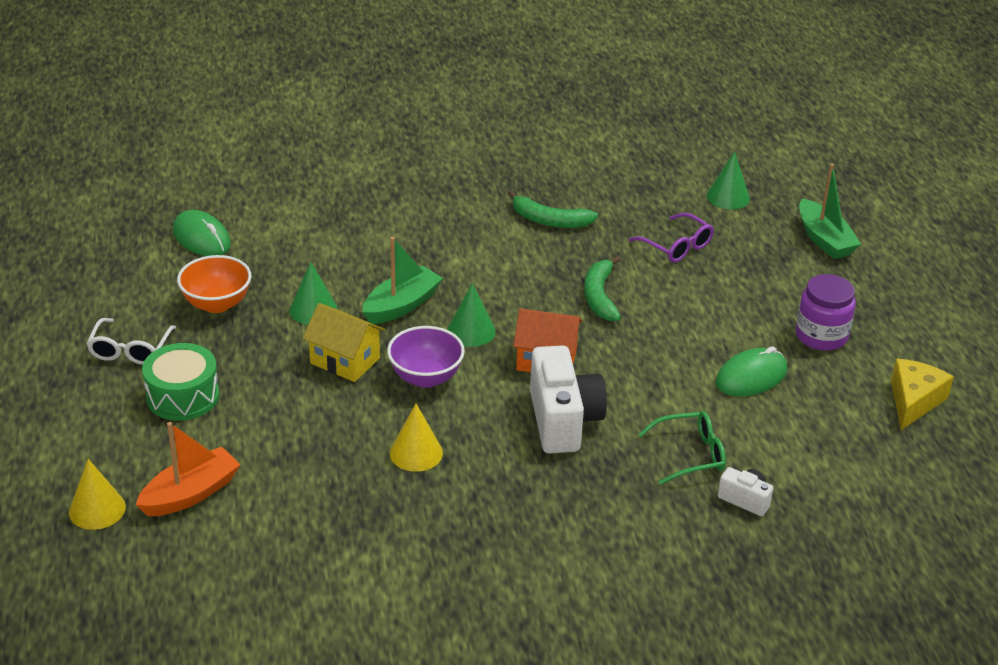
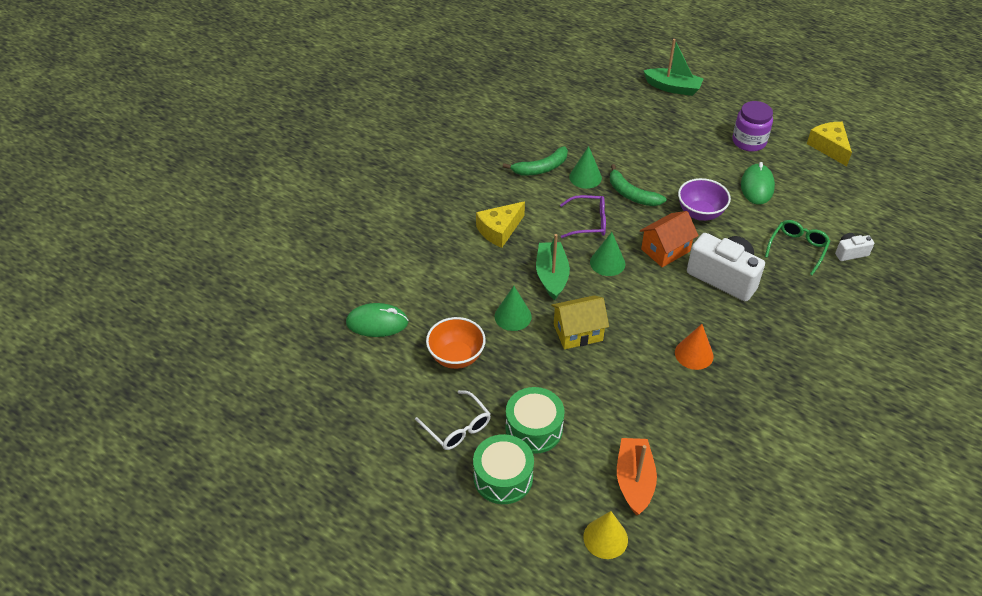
camera: 45 degrees left, 10 degrees up
purple bowl [387,326,465,388] -> purple bowl moved to [678,178,731,221]
yellow cone [390,404,443,472] -> orange cone [675,324,714,370]
purple glasses [629,213,714,262] -> purple glasses moved to [560,195,606,238]
green cone [707,151,750,210] -> green cone moved to [569,146,602,189]
none -> green drum [473,434,534,504]
none -> yellow cheese [476,201,525,248]

